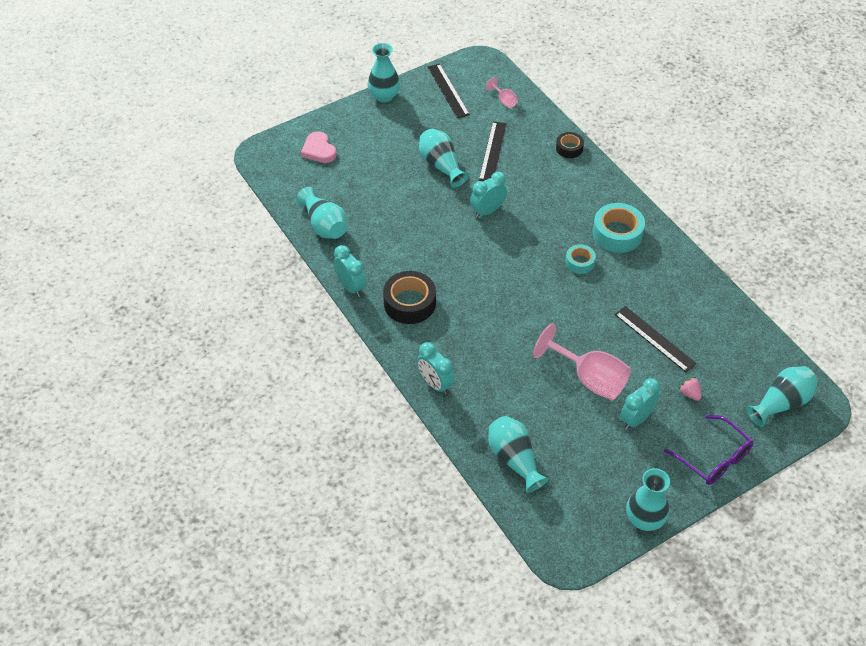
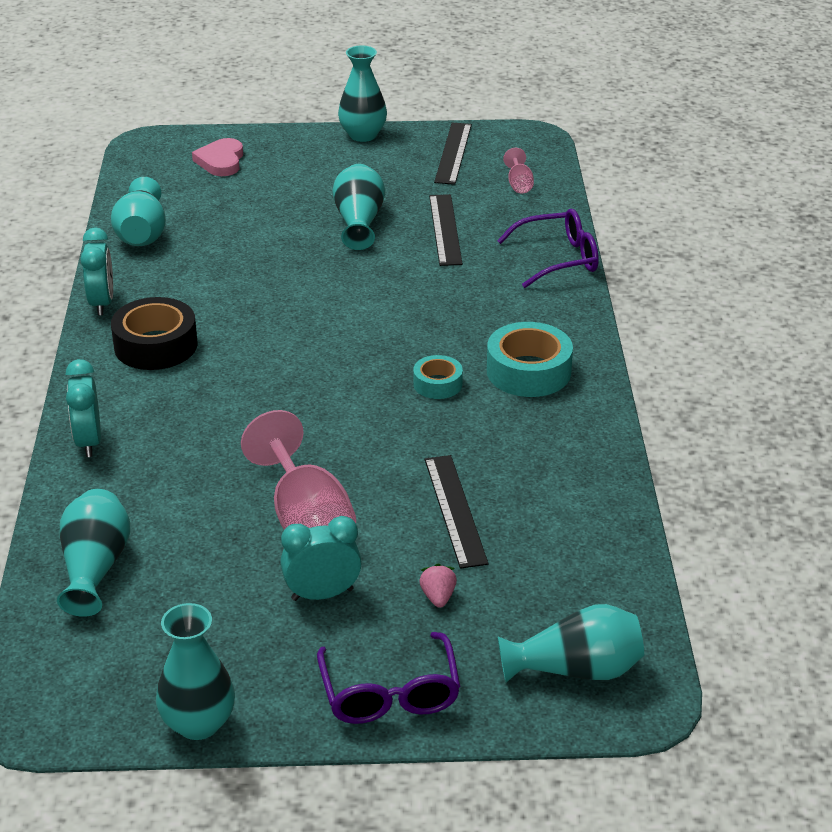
camera: 30 degrees right, 15 degrees down
turquoise clock [470,172,507,218] -> none
black ruler [479,121,507,181] -> black ruler turned 45 degrees counterclockwise [429,194,463,266]
black tape [556,132,584,158] -> purple glasses [497,208,599,288]

